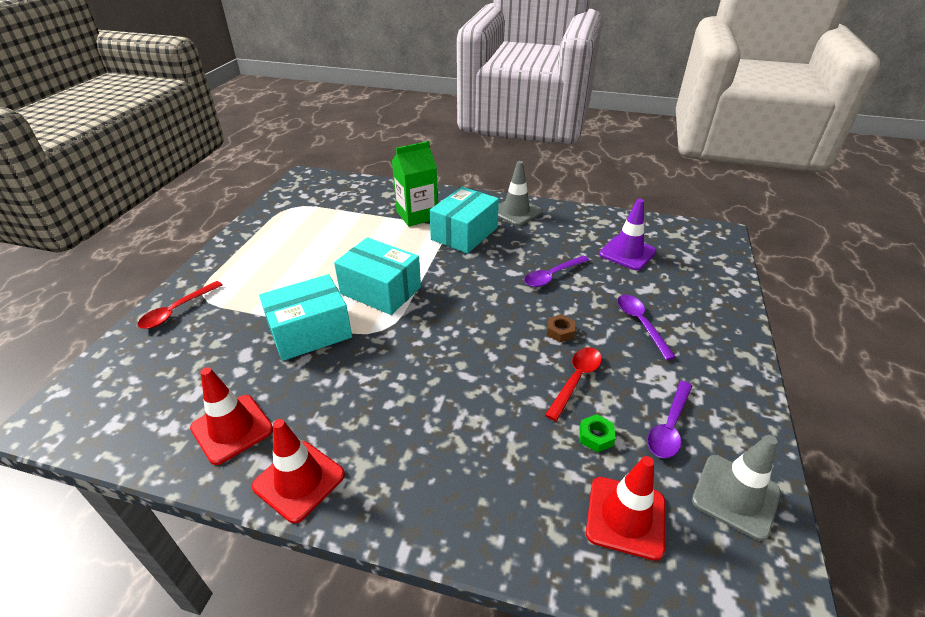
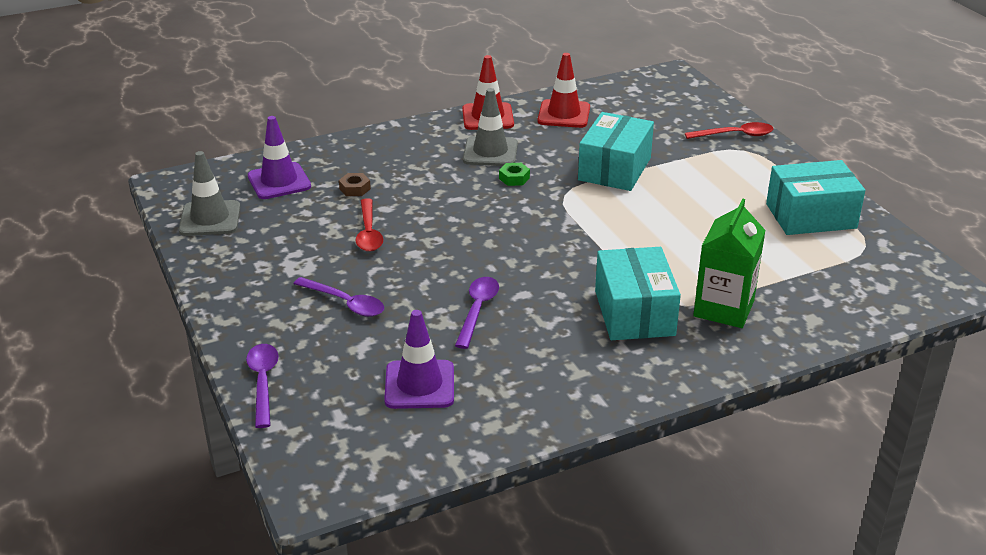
camera: 140 degrees right, 5 degrees down
red spoon [137,281,222,329] -> red spoon turned 90 degrees clockwise [685,122,773,139]
turquoise box [334,237,421,315] -> turquoise box moved to [766,160,866,235]
grey traffic cone [498,161,542,226] -> grey traffic cone moved to [463,88,518,166]
brown nut [547,314,575,342] -> brown nut moved to [339,173,371,196]
green nut [580,414,616,453] -> green nut moved to [499,163,530,186]
red traffic cone [586,456,665,561] -> purple traffic cone [248,116,311,199]
purple spoon [647,381,692,458] -> purple spoon moved to [246,344,279,428]

